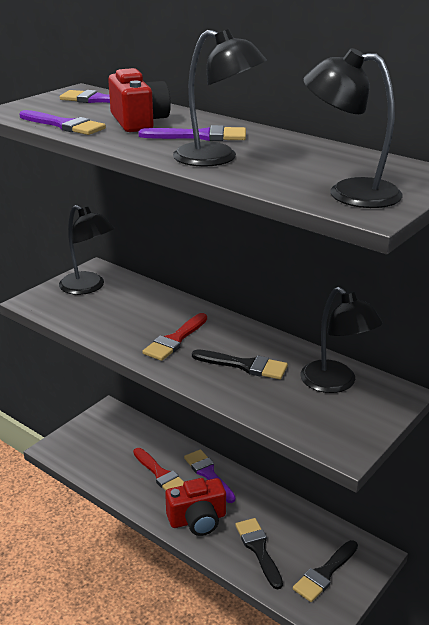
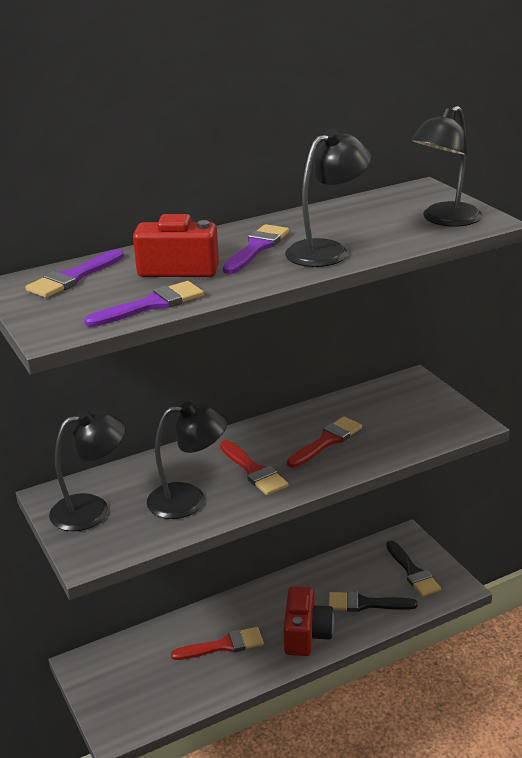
camera: 65 degrees left, 0 degrees up
purple brush [184,449,236,503] -> none
black brush [192,349,288,379] -> red brush [287,417,362,468]
black lamp [301,287,383,393] -> black lamp moved to [147,401,227,519]

